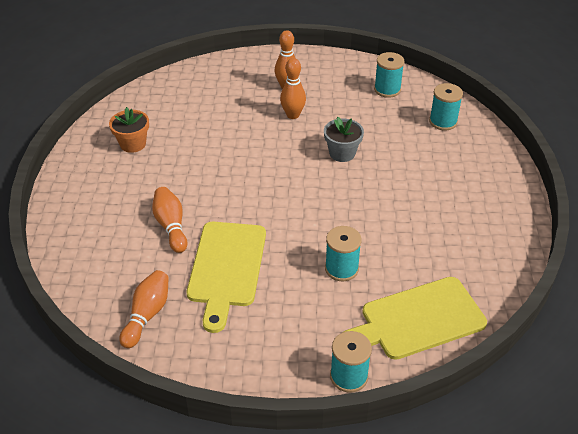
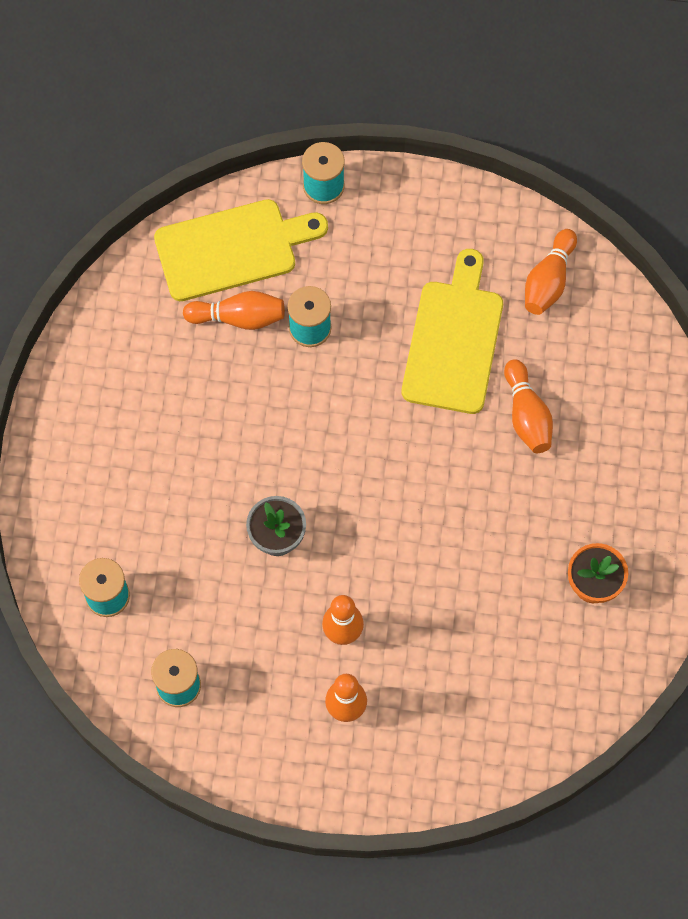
camera: 175 degrees left, 25 degrees up
none -> orange bowling pin [183,291,285,330]

